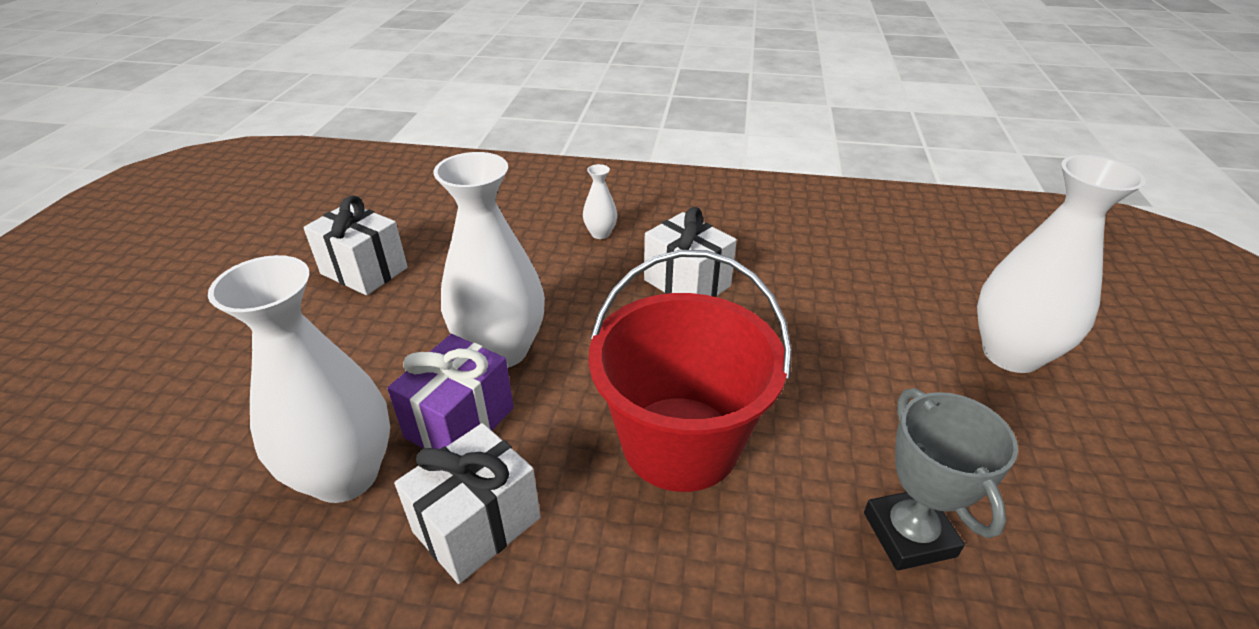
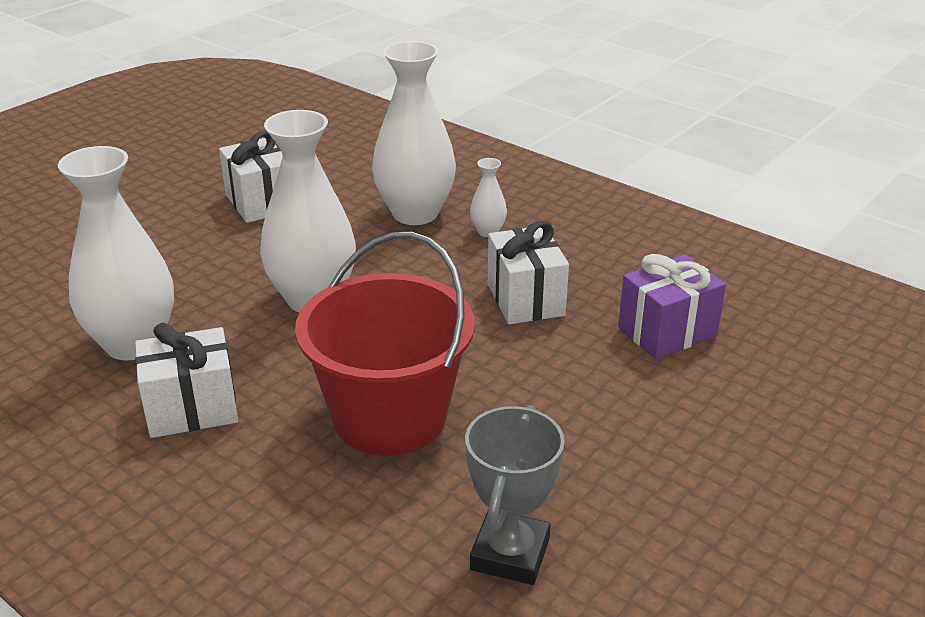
camera: 30 degrees right, 5 degrees down
purple gift [387,334,514,449] -> purple gift moved to [618,254,726,359]
white vase [977,155,1146,373] -> white vase moved to [372,41,456,225]

